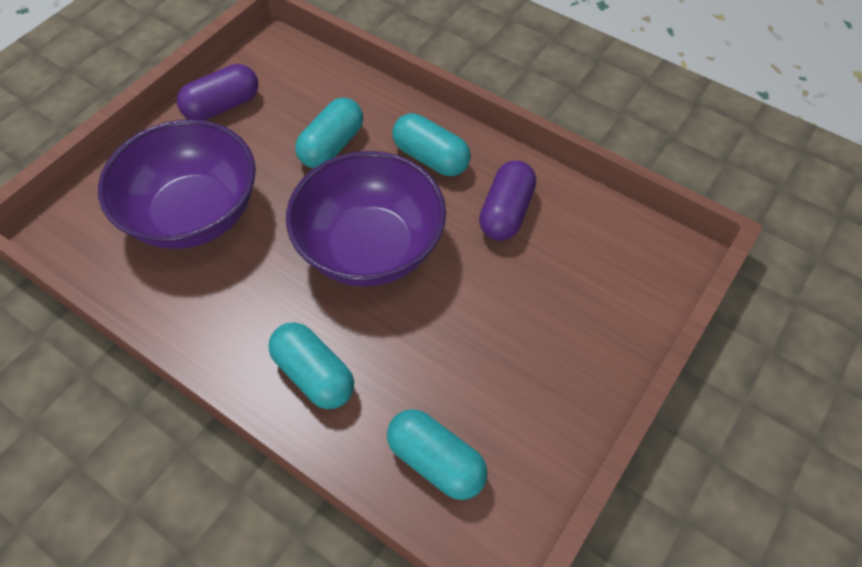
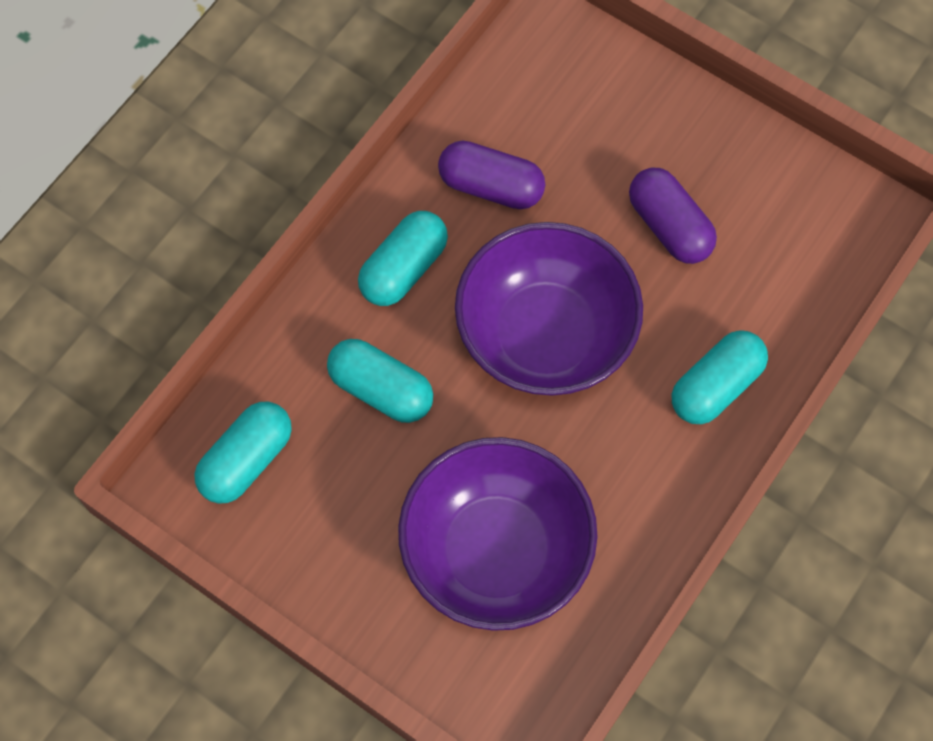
camera: 90 degrees left, 10 degrees up
purple capsule [177,64,258,121] -> purple capsule moved to [629,168,717,264]
turquoise capsule [387,409,488,500] -> turquoise capsule moved to [194,401,292,504]

